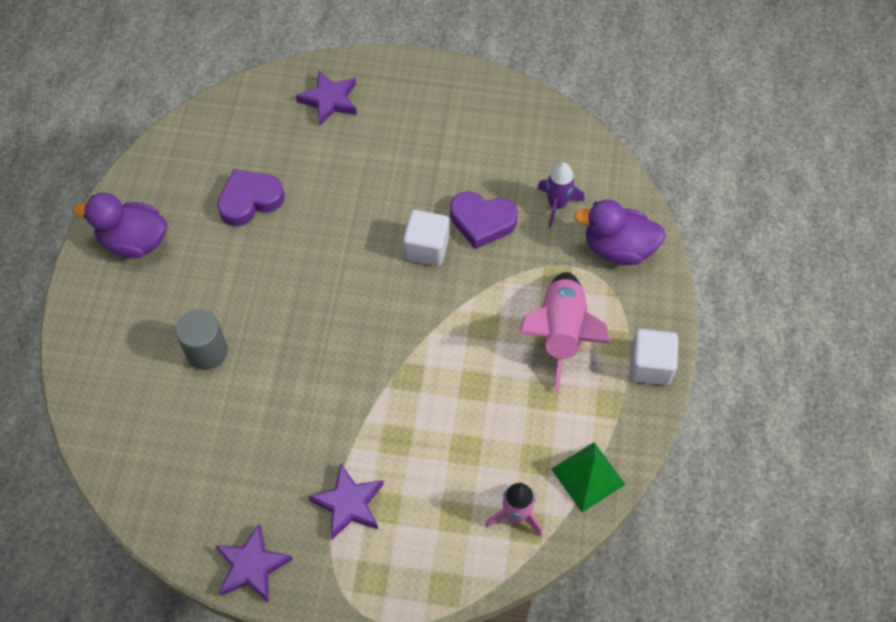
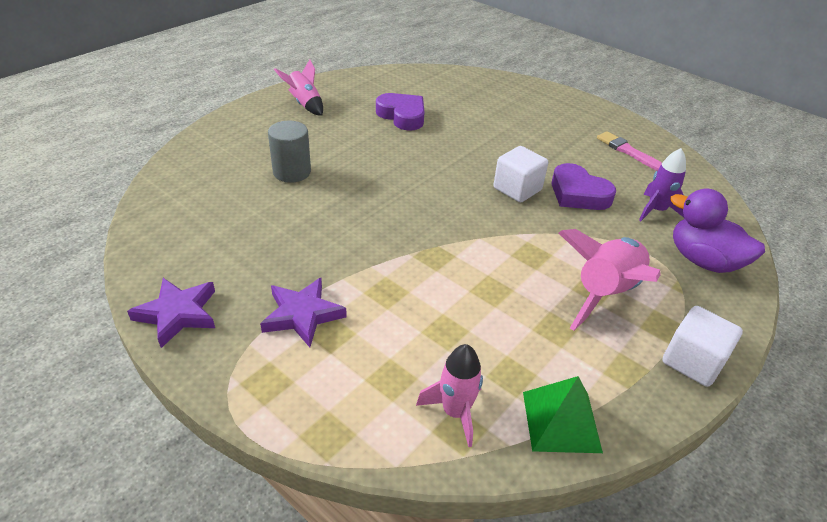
camera: 30 degrees right, 20 degrees down
purple duck [74,193,167,258] -> pink rocket [274,60,323,116]
purple heart [217,169,285,227] -> purple heart turned 45 degrees clockwise [376,93,425,131]
purple star [296,70,357,126] -> none
none -> pink brush [597,131,662,171]

